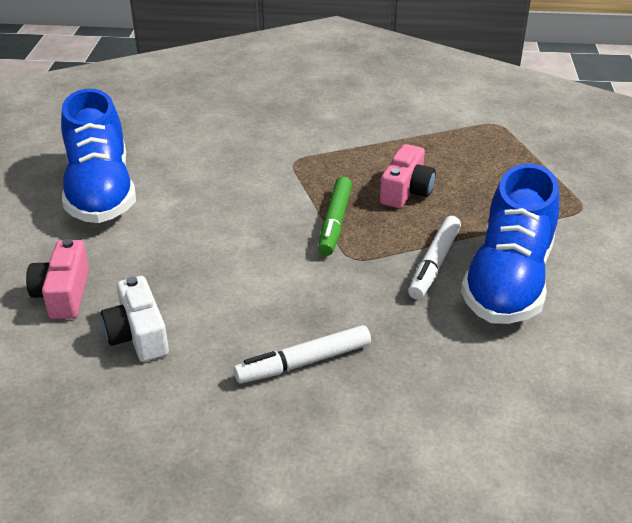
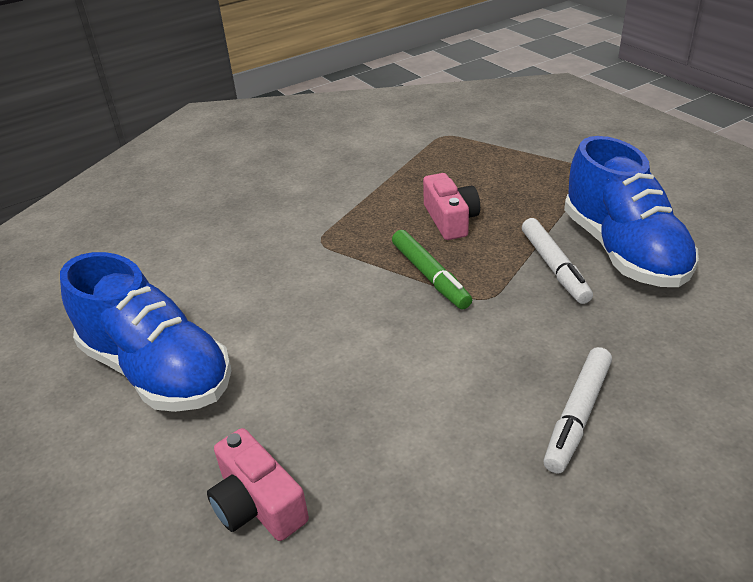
camera: 35 degrees left, 0 degrees up
white camera [101,276,169,362] -> none

